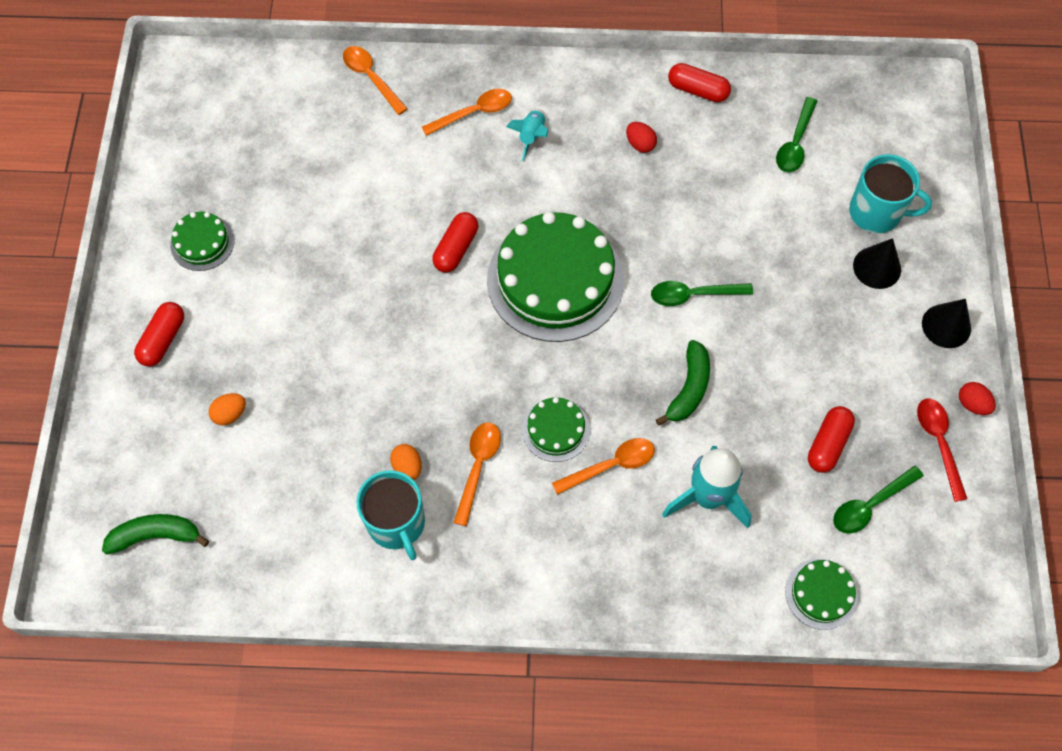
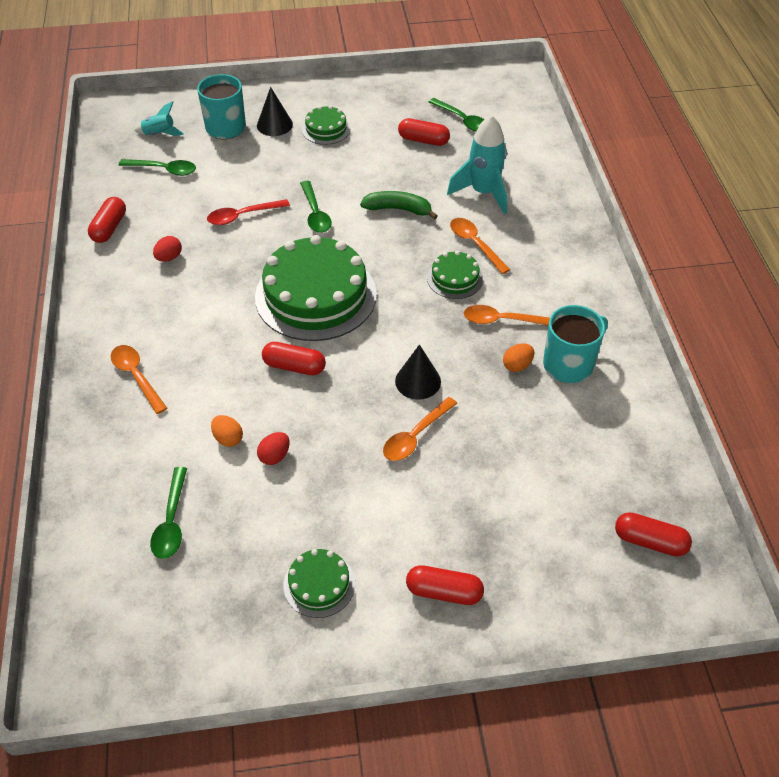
camera: 100 degrees left, 15 degrees down
green banana [102,514,209,555] -> red capsule [615,512,692,556]
orange egg [208,393,246,425] -> orange egg moved to [211,415,243,447]
orange spoon [343,46,408,115] -> orange spoon moved to [383,397,457,461]
turquoise rocket [506,109,548,161] -> turquoise rocket moved to [135,101,184,136]
green cake [785,559,858,630] -> green cake moved to [302,106,351,145]
red spoon [917,399,967,502] -> red spoon moved to [207,199,290,225]
black cone [922,299,971,348] -> black cone moved to [395,344,441,400]
red egg [959,382,996,415] -> red egg moved to [257,432,290,465]
none -> green spoon [150,467,187,559]

